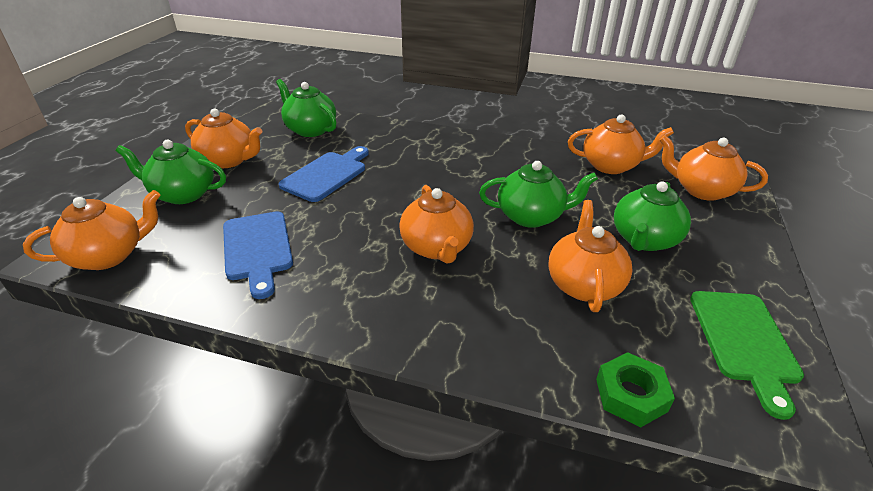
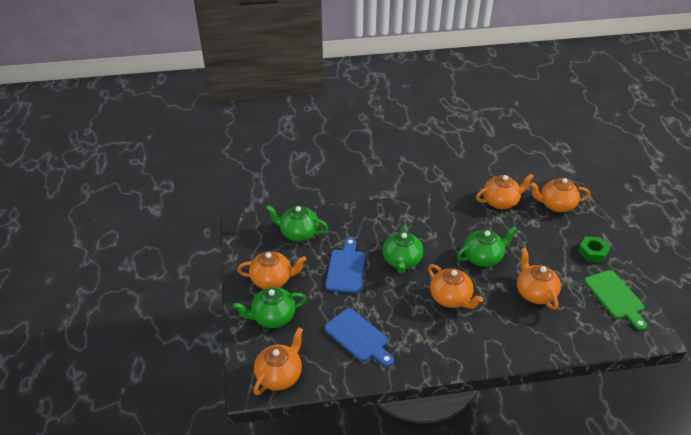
camera: 25 degrees left, 5 degrees up
green nut [596,352,675,427] -> green nut moved to [578,236,610,262]
green teapot [614,181,691,251] -> green teapot moved to [382,224,423,274]

